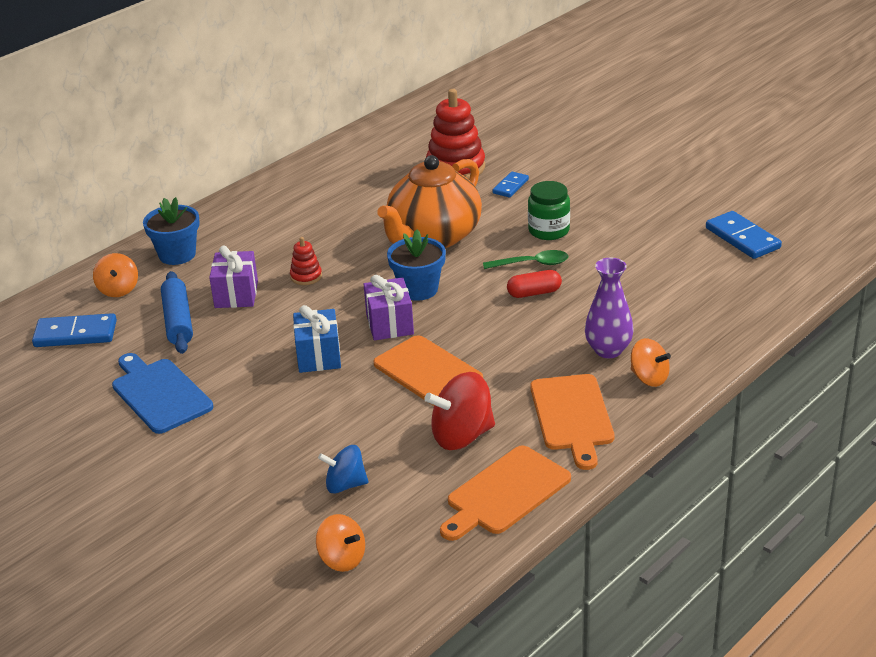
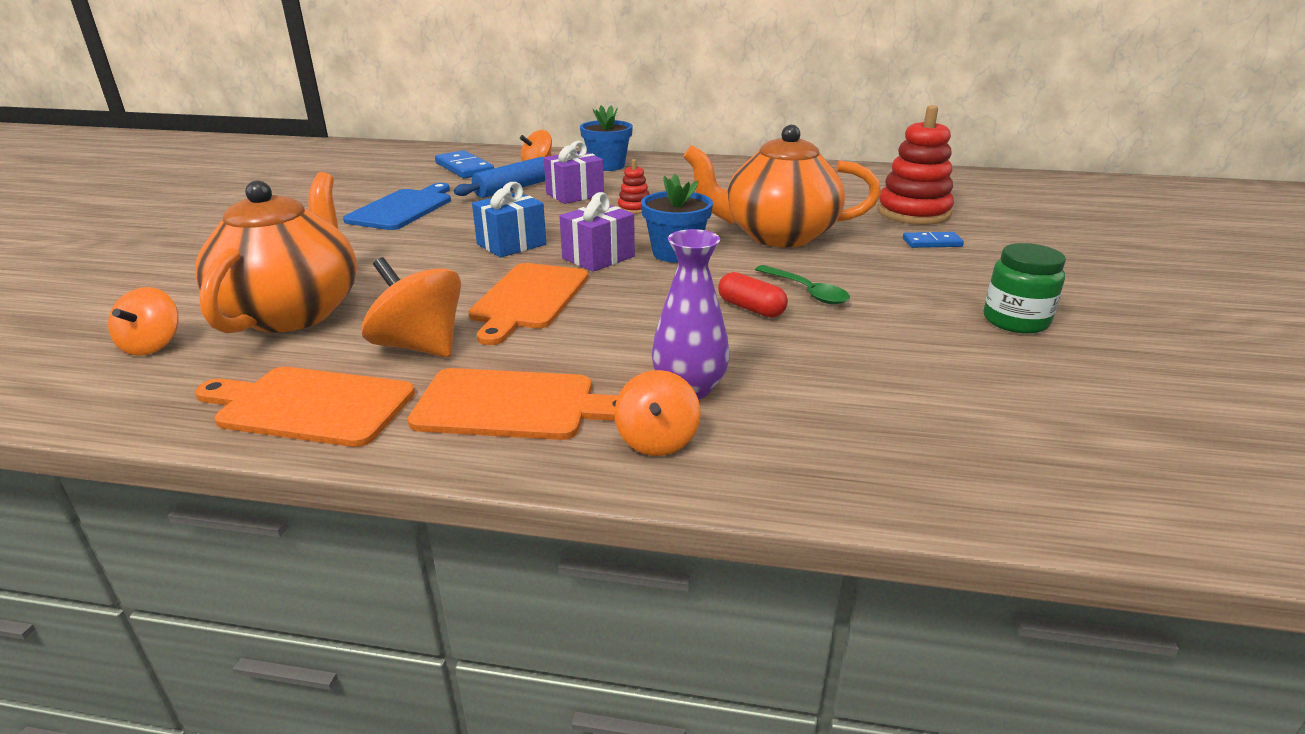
camera: 55 degrees right, 5 degrees down
blue spinning top [318,445,368,494] -> orange teapot [195,172,357,333]
red spinning top [425,372,495,450] -> orange spinning top [361,257,461,357]
green jar [528,181,570,240] -> green jar moved to [984,243,1066,334]
orange cutting board [530,374,614,470] -> orange cutting board turned 135 degrees counterclockwise [408,368,618,440]
blue domino [706,211,782,259] -> none

